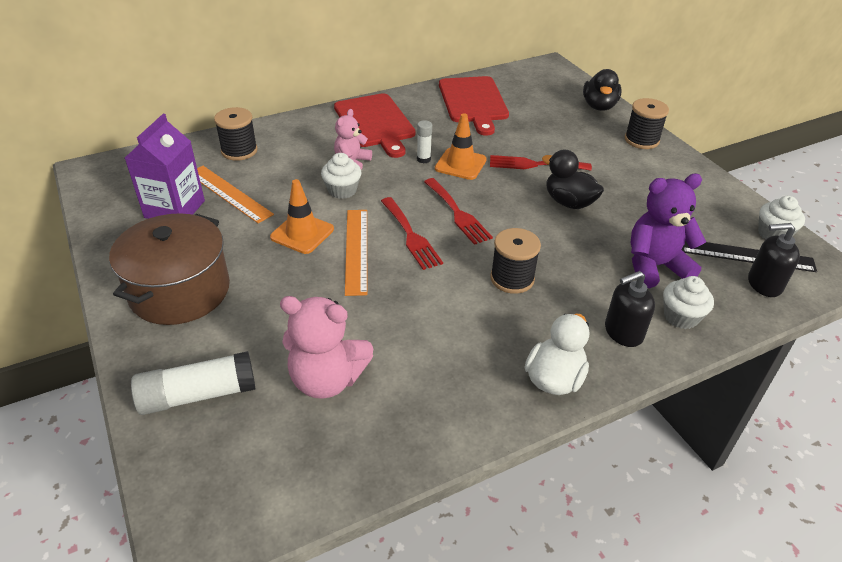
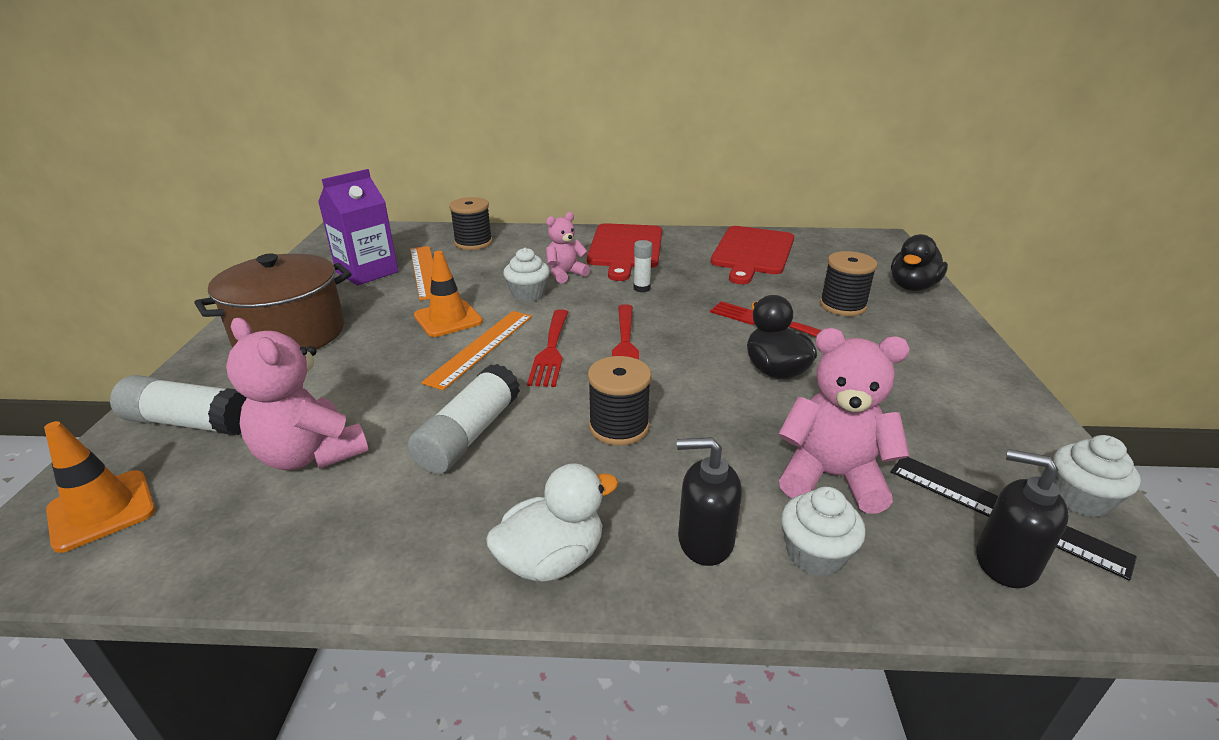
camera: 30 degrees right, 10 degrees down
orange traffic cone [435,113,487,180] -> orange traffic cone moved to [44,421,155,553]
black spool [625,98,669,149] -> black spool moved to [820,251,877,316]
purple teddy bear [630,174,706,288] -> pink teddy bear [778,328,910,514]
none -> white glue stick [408,364,520,474]

